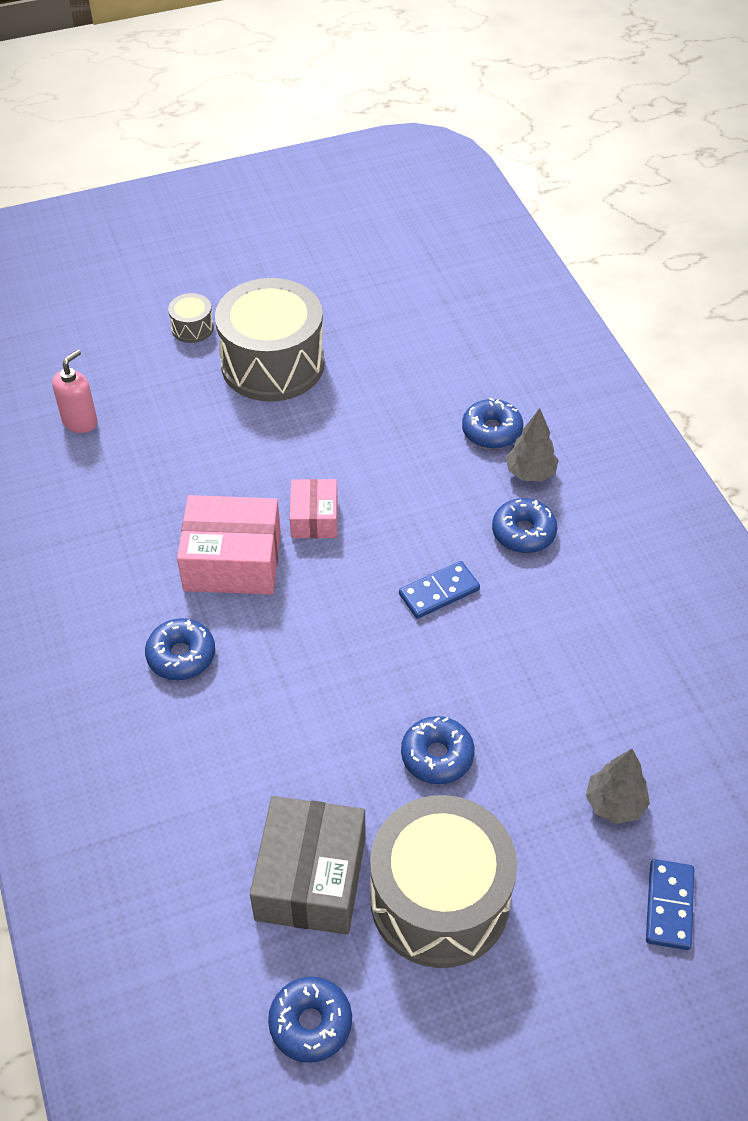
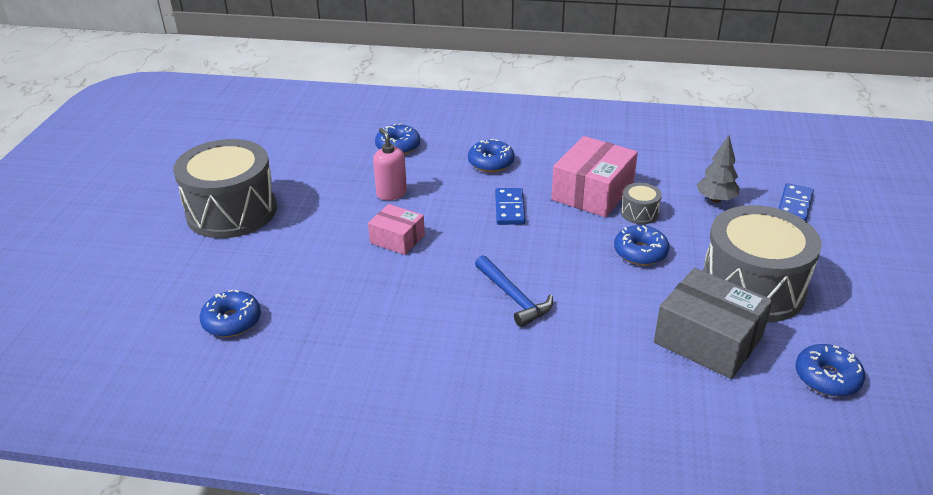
camera: 60 degrees left, 15 degrees down
pink soap dispenser [52,349,98,433] -> pink soap dispenser moved to [373,128,407,200]
blue donut [145,618,215,680] -> blue donut moved to [199,290,261,337]
grey drum [168,293,214,343] -> grey drum moved to [621,183,662,224]
pink box [177,495,281,595] -> pink box moved to [551,136,638,217]
grey tree [506,408,559,482] -> none
blue domino [646,859,695,950] -> blue domino turned 75 degrees clockwise [778,183,814,221]
none -> blue hammer [475,255,553,327]

